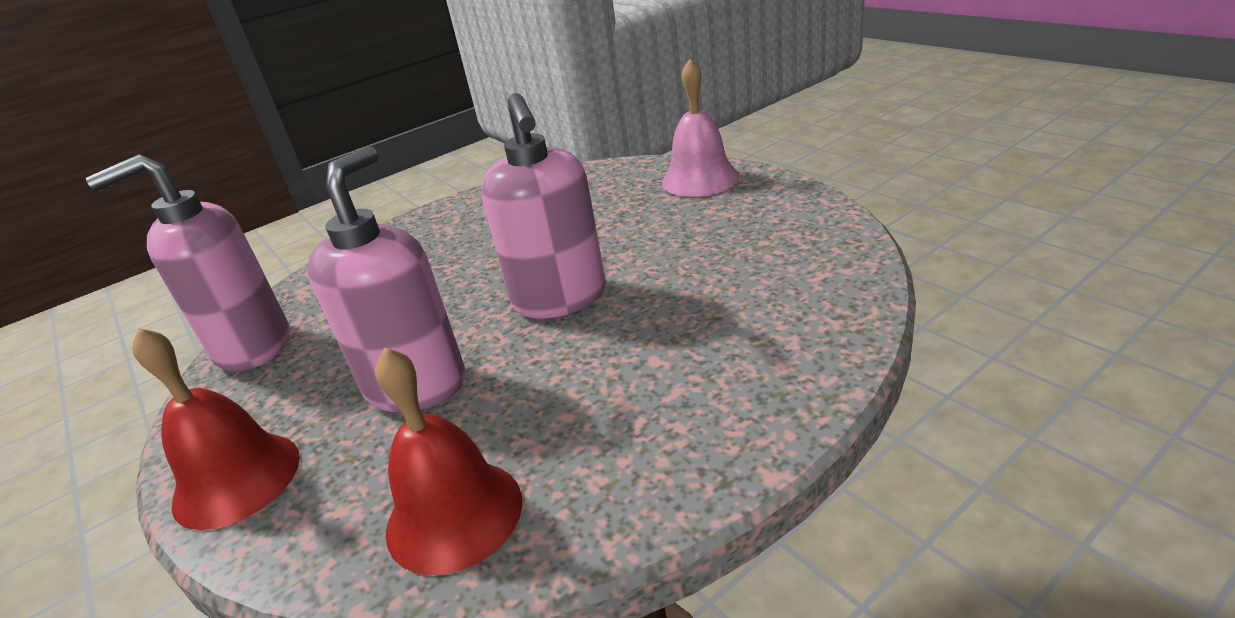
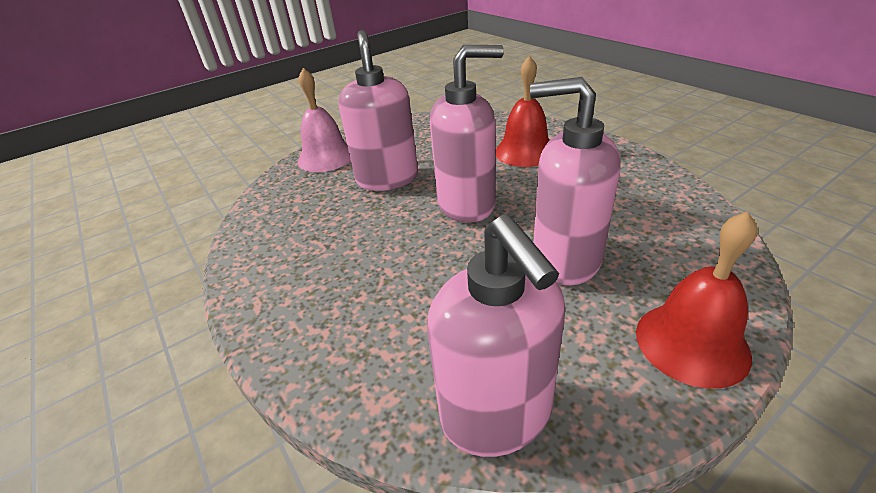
camera: 90 degrees left, 5 degrees up
red bell [375,348,522,575] -> red bell moved to [496,55,549,167]
none -> pink soap dispenser [338,30,418,191]

